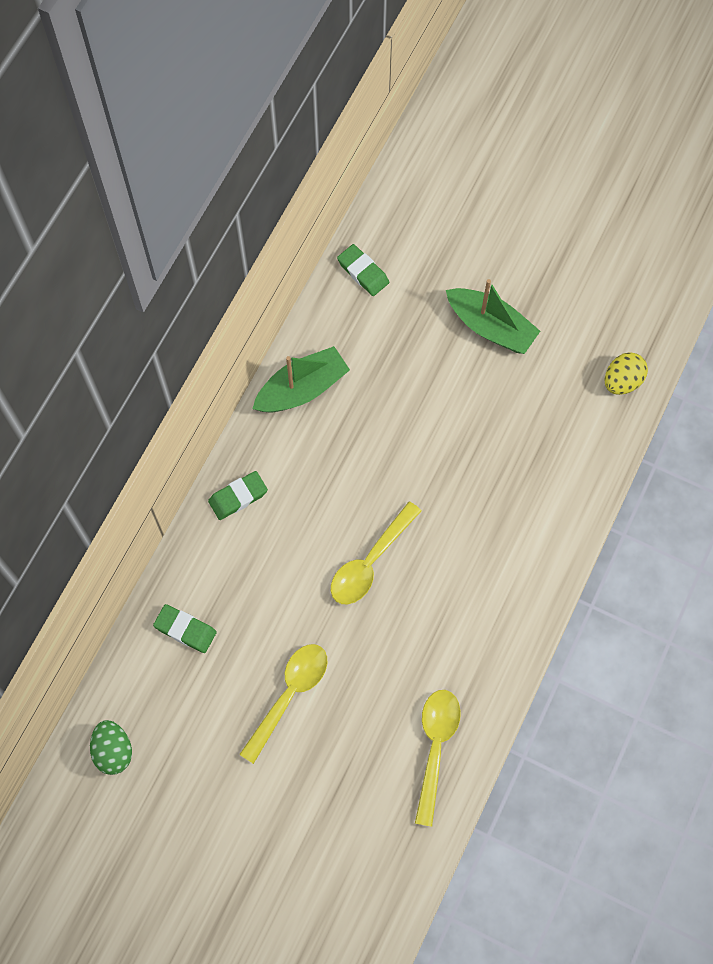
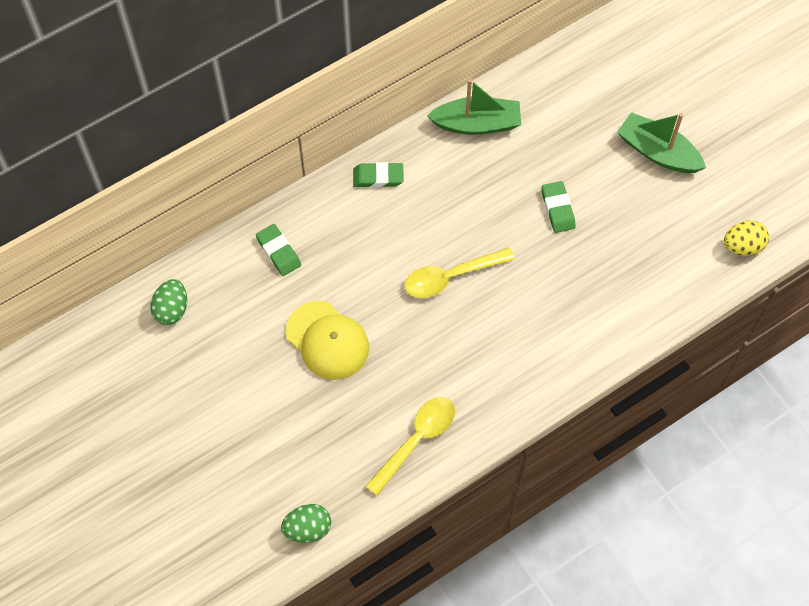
camera: 30 degrees right, 5 degrees down
yellow spoon [239,644,327,764] -> yellow cap [286,301,369,380]
green eraser [337,244,389,296] -> green eraser moved to [542,181,576,233]
green boat [446,279,540,354] -> green boat turned 150 degrees clockwise [617,112,706,173]
none -> green egg [281,504,331,543]

